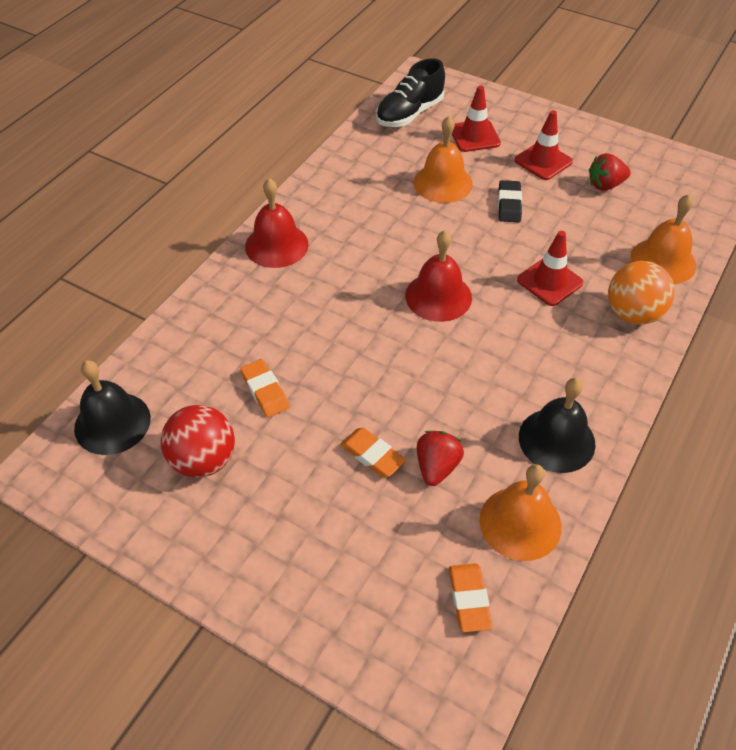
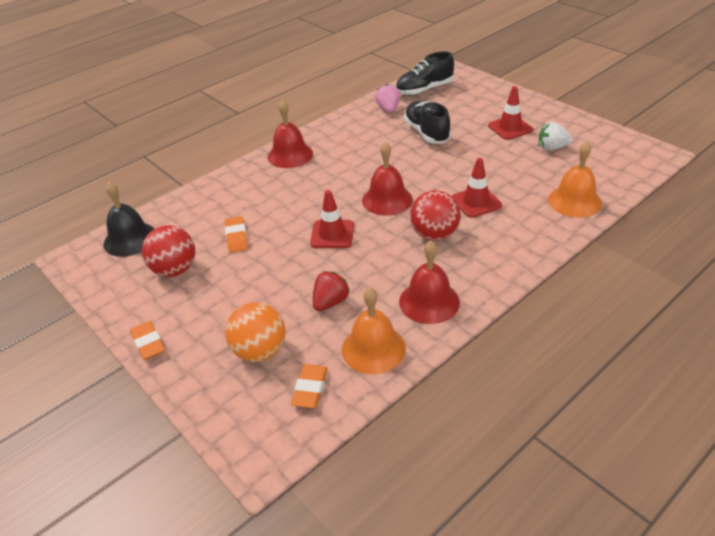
camera: 20 degrees right, 10 degrees down
orange eraser [340,428,406,477] -> orange eraser moved to [130,321,165,360]
orange bell [413,116,473,203] -> black shoe [404,101,451,144]
red traffic cone [452,86,501,152] -> red traffic cone moved to [310,190,354,248]
black eraser [498,180,522,222] -> none
black bell [519,378,596,473] -> red bell [399,240,460,324]
red strawberry [589,153,631,191] -> white strawberry [539,122,573,151]
orange ball [608,261,675,325] -> orange ball moved to [225,302,285,362]
none -> pink strawberry [375,84,401,113]
none -> red ball [410,190,461,241]

